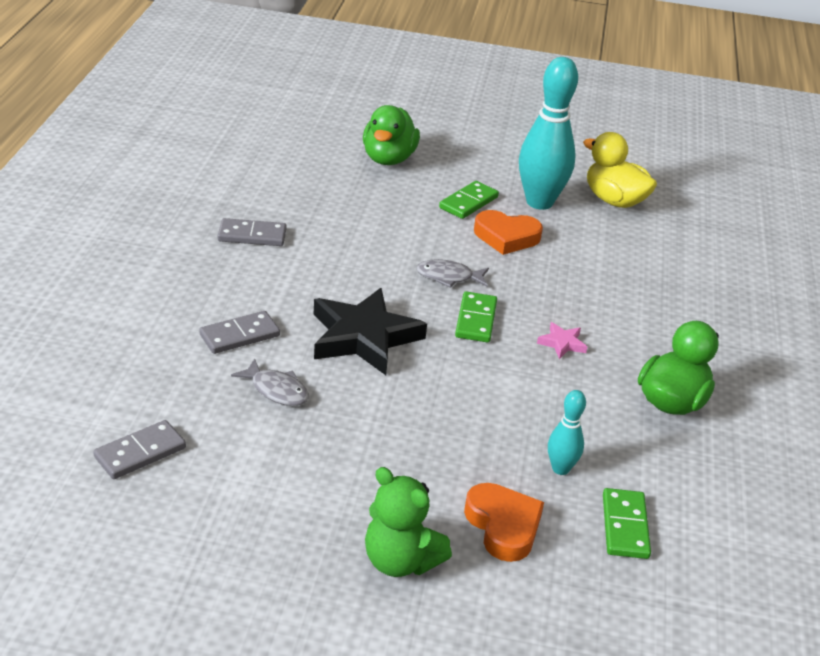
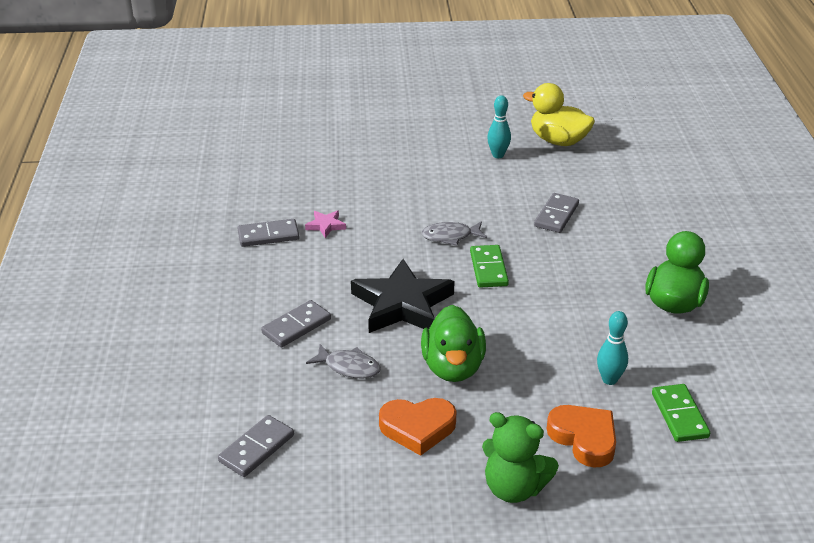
camera: 10 degrees left, 0 degrees up
green duck [363,105,420,165] -> green duck moved to [421,305,486,382]
green domino [439,181,499,219] -> none
orange heart [474,210,543,255] -> orange heart moved to [379,398,457,456]
turquoise bowling pin [519,57,578,210] -> turquoise bowling pin [487,95,511,158], size x0.49
pink star [537,322,587,359] -> pink star moved to [305,210,346,238]
none -> grey domino [534,193,579,233]

